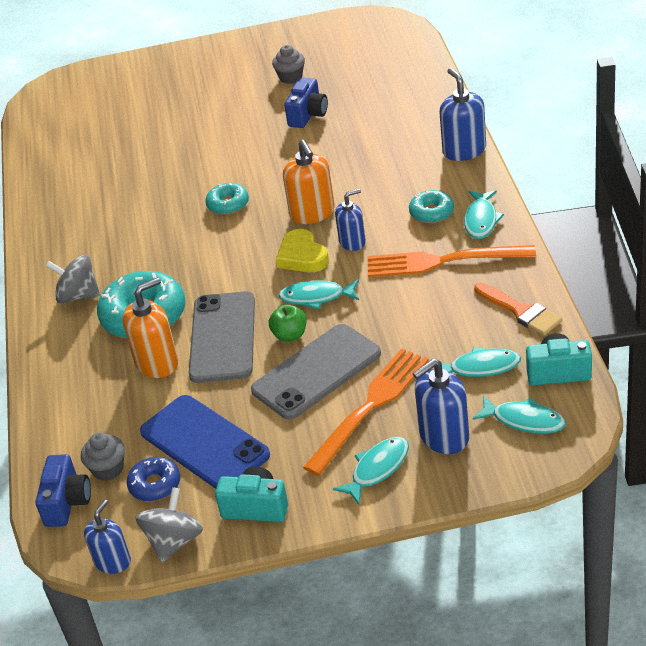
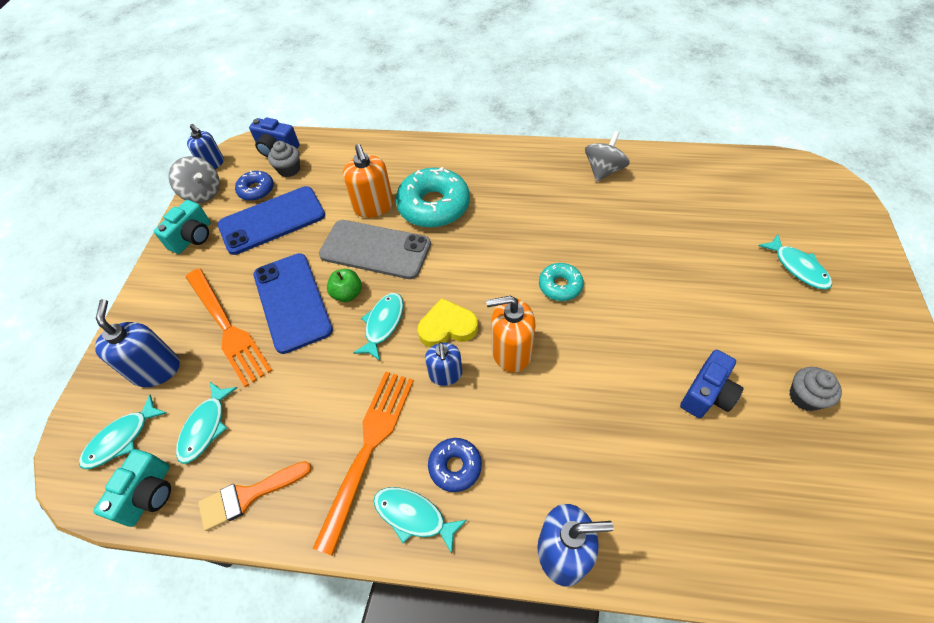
camera: 105 degrees right, 15 degrees up
grey spinning top [46,255,100,303] -> grey spinning top moved to [585,131,630,182]
grey phone [251,324,381,419] -> blue phone [253,253,333,354]
blue camera [284,78,328,128] -> blue camera turned 90 degrees counterclockwise [680,350,744,418]
turquoise fish [333,437,409,505] -> turquoise fish moved to [758,234,832,289]
turquoise donut [409,190,454,223] -> blue donut [428,438,482,492]

